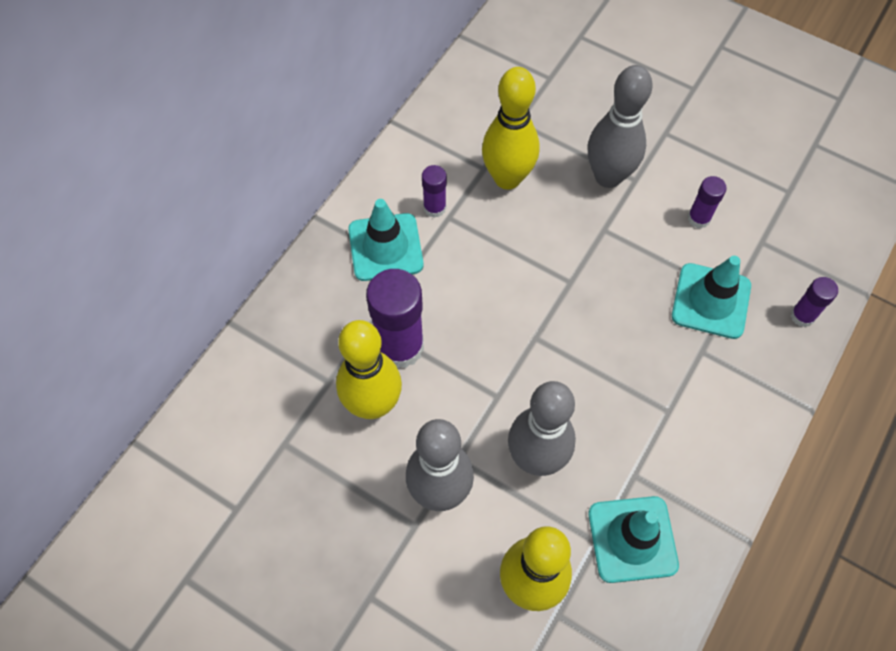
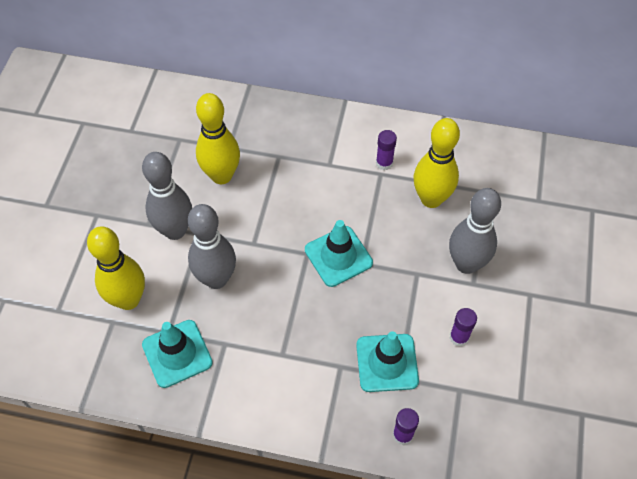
camera: 70 degrees right, 5 degrees down
turquoise traffic cone [348,199,424,281] -> turquoise traffic cone moved to [305,220,373,287]
purple glue stick [366,269,424,369] -> none

